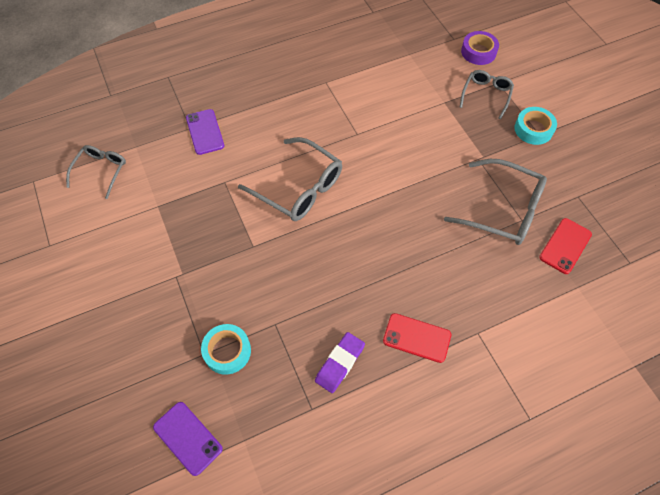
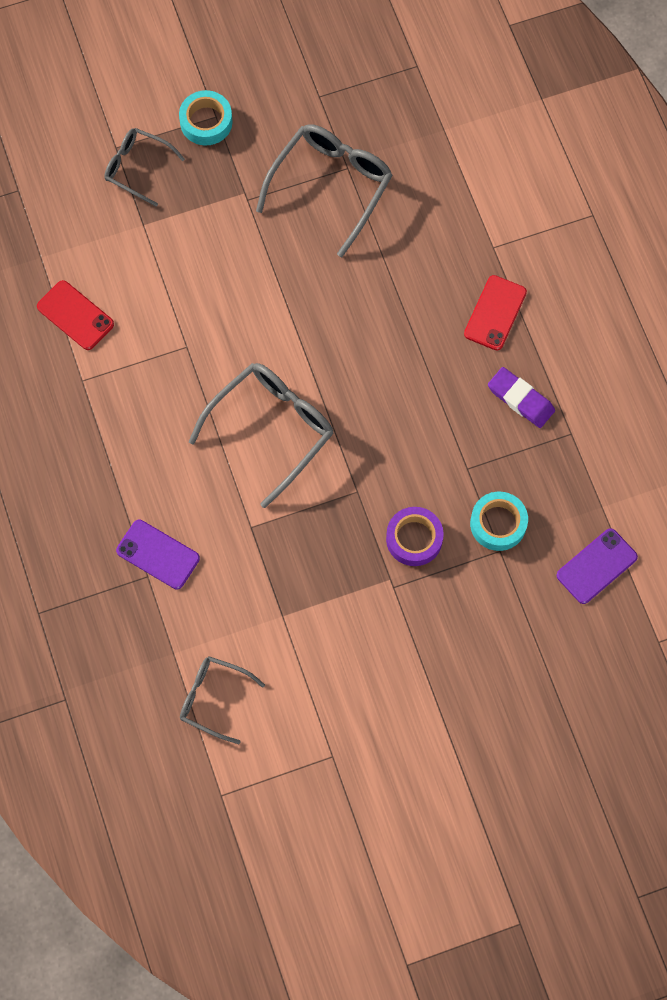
camera: 85 degrees left, 10 degrees up
purple phone [186,109,224,155] -> purple phone turned 45 degrees clockwise [116,520,200,589]
purple tape [461,31,499,65] -> purple tape moved to [386,507,444,566]
red phone [539,218,592,274] -> red phone moved to [37,280,114,350]

